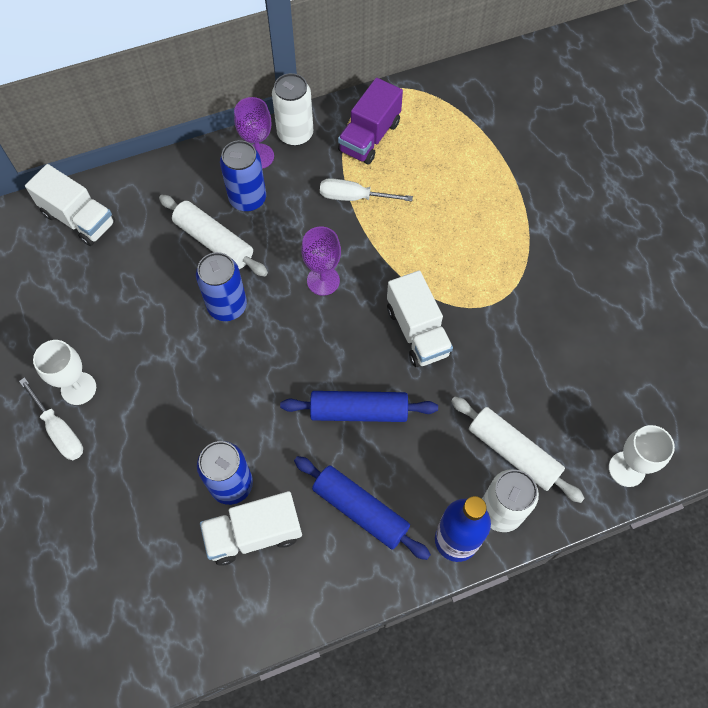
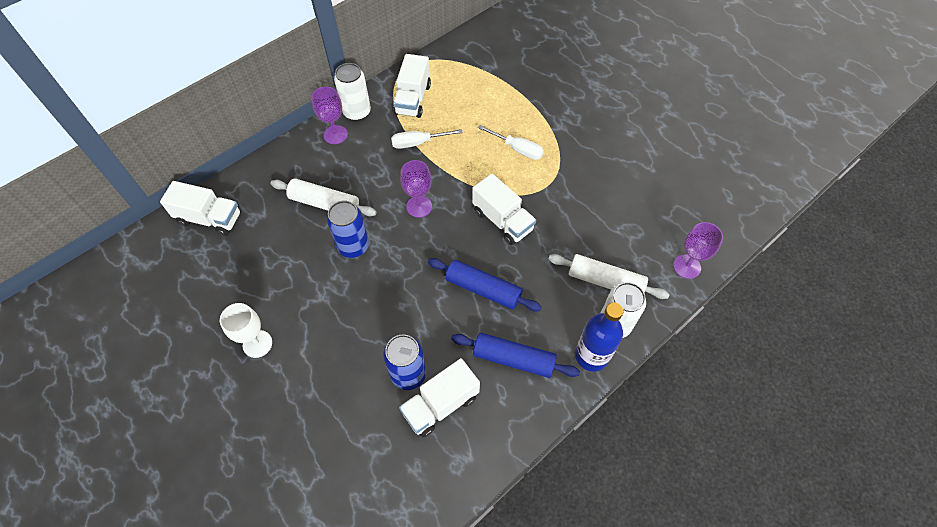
camera: 20 degrees left, 5 degrees down
white screwdriver [19,377,83,460] -> white screwdriver moved to [478,125,544,160]
blue can [220,140,266,212] -> none
blue rolling pin [280,391,438,422] -> blue rolling pin turned 45 degrees clockwise [428,258,542,311]
purple truck [338,78,403,165] -> white truck [393,54,431,118]
white goblet [609,425,675,487] -> purple goblet [673,222,723,279]

